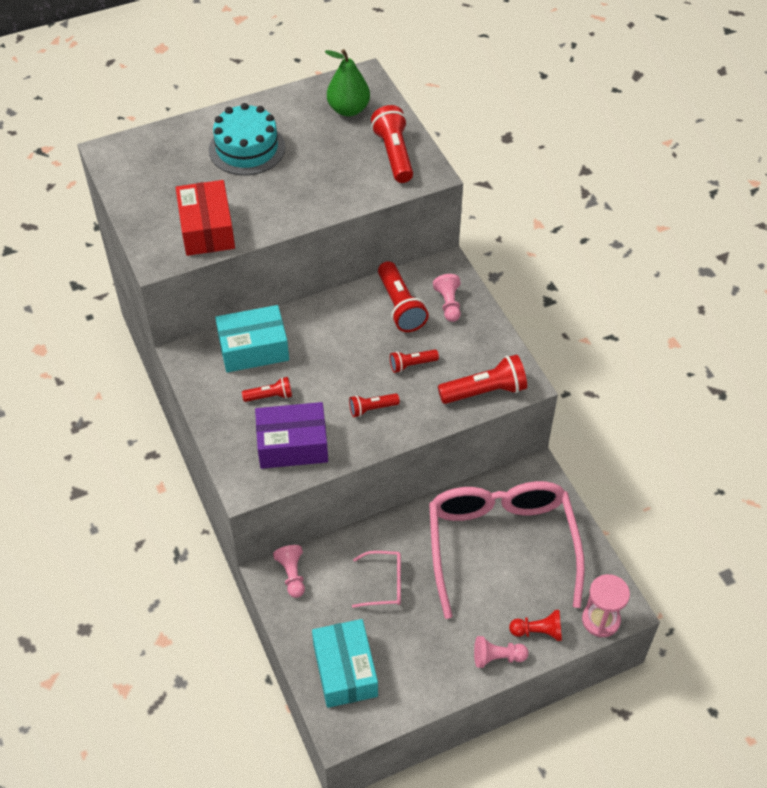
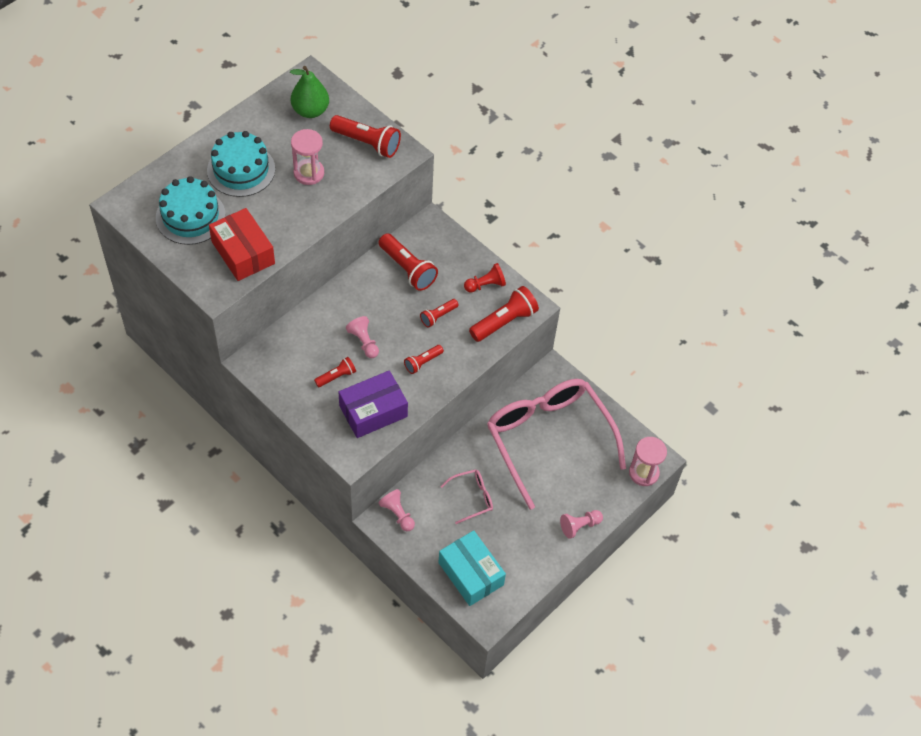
camera: 25 degrees left, 5 degrees up
turquoise box [215,305,289,373] -> none
red flashlight [371,105,413,183] -> red flashlight turned 150 degrees clockwise [330,115,401,158]
pink pawn [433,274,461,322] -> pink pawn moved to [346,316,379,358]
red pawn [509,610,562,641] -> red pawn moved to [464,263,506,293]
none -> turquoise cake [156,176,226,245]
none -> pink hourglass [291,129,324,185]

